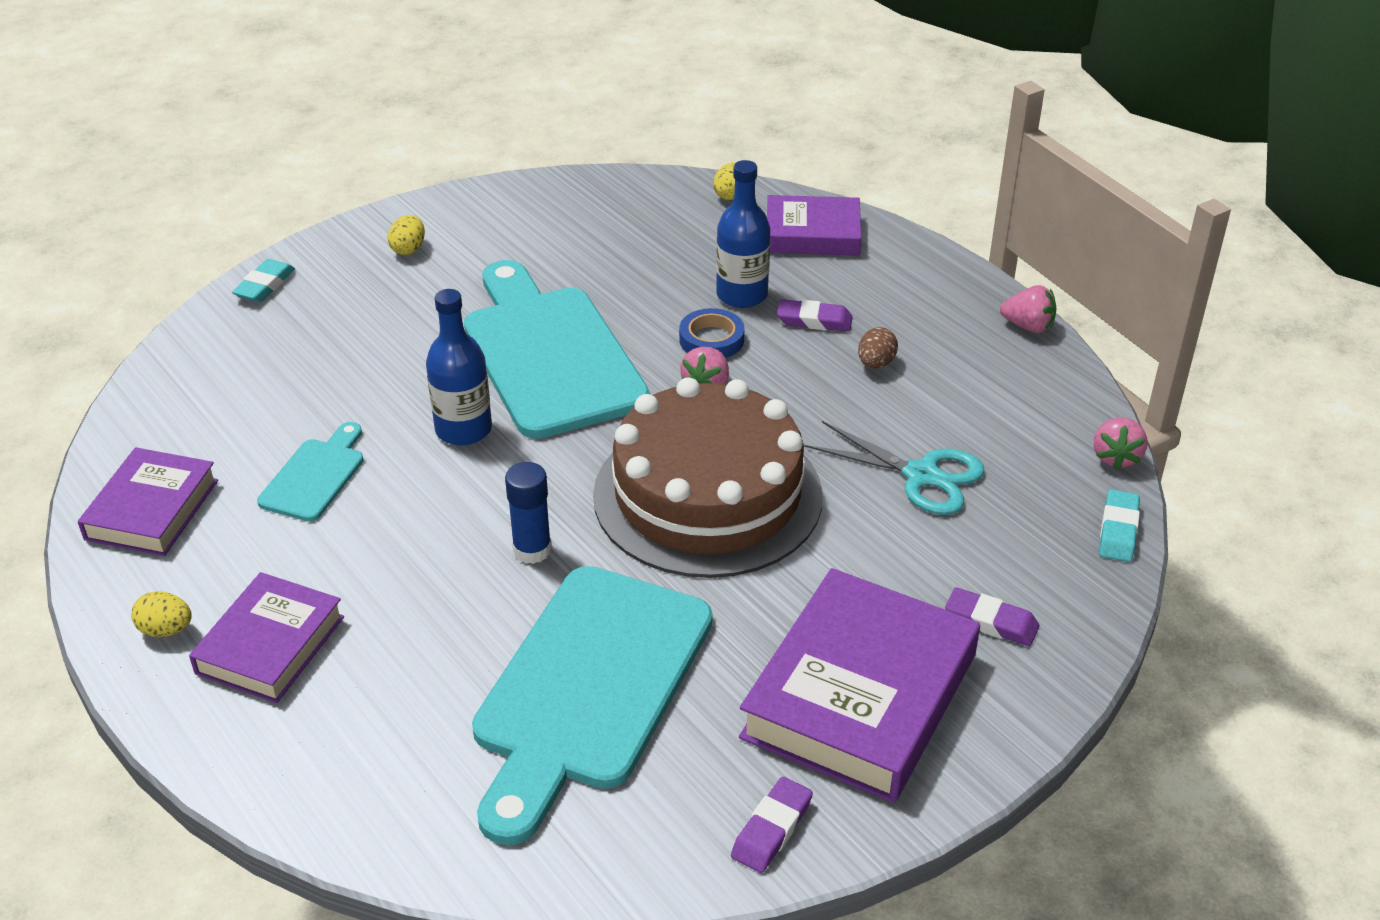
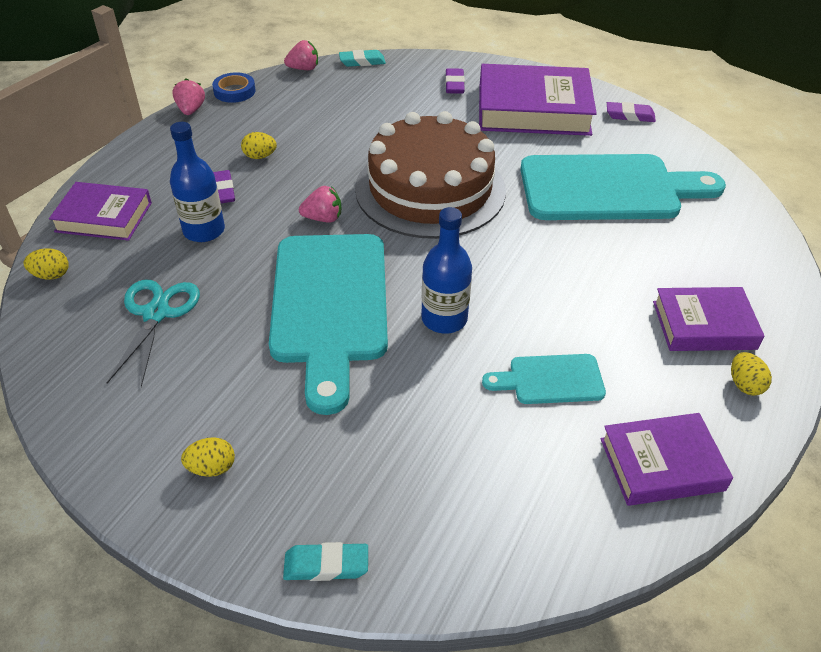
camera: 115 degrees left, 5 degrees up
turquoise cutting board [464,260,649,439] -> turquoise cutting board turned 45 degrees counterclockwise [269,234,388,415]
blue glue stick [505,462,552,564] -> none
blue tape [679,308,744,358] -> blue tape moved to [212,72,256,103]
purple book [767,195,861,256] -> purple book turned 60 degrees counterclockwise [49,182,152,241]
turquoise scissors [804,421,985,515] -> turquoise scissors moved to [107,280,200,387]
brown egg [858,327,898,369] -> yellow egg [241,132,277,159]

